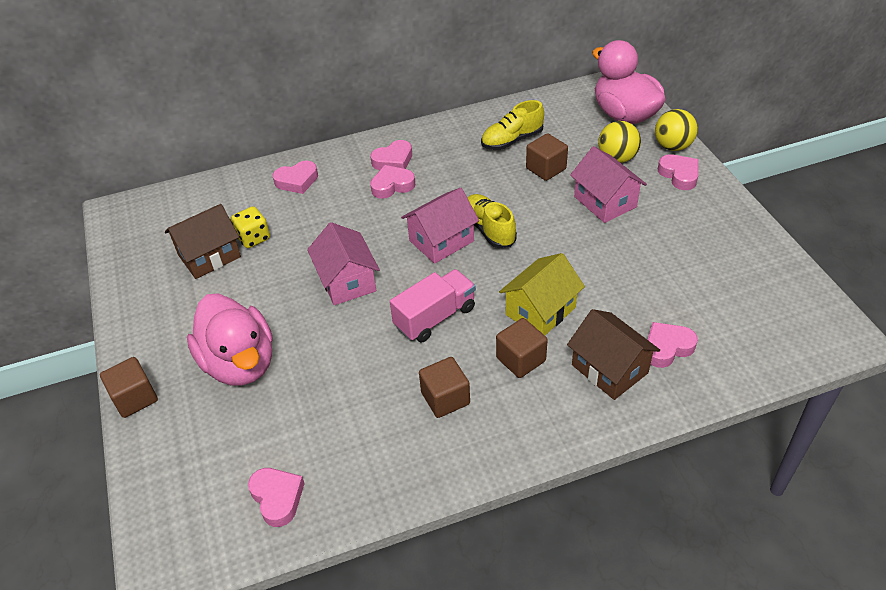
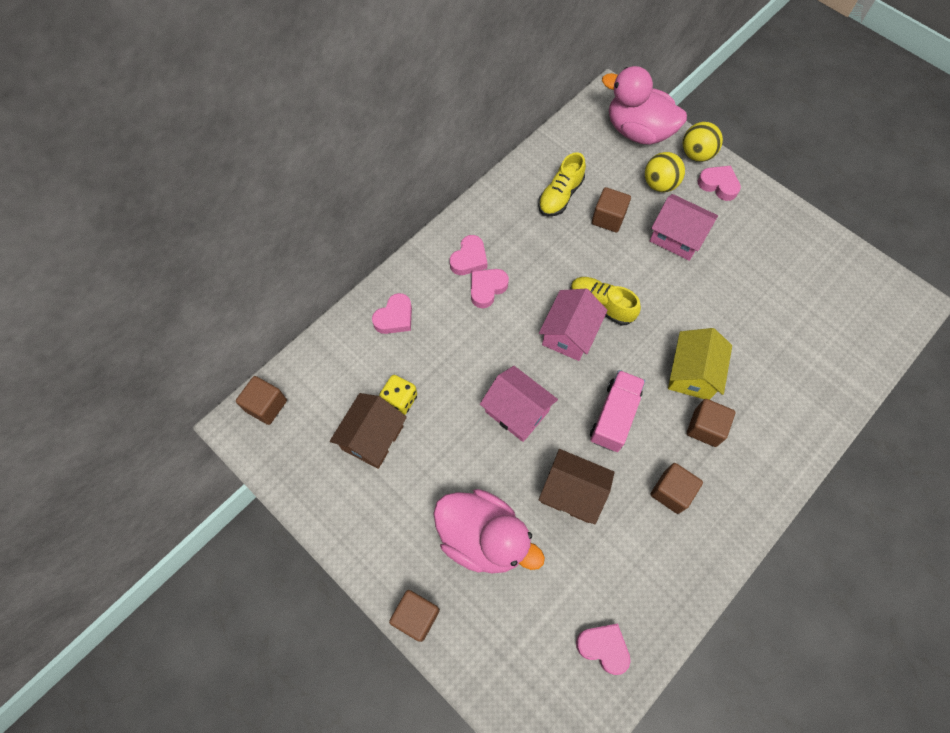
camera: 30 degrees left, 20 degrees up
brown house [567,309,660,400] -> brown house moved to [539,449,615,525]
pink heart [648,322,698,368] -> none
none -> brown cube [236,376,287,425]

